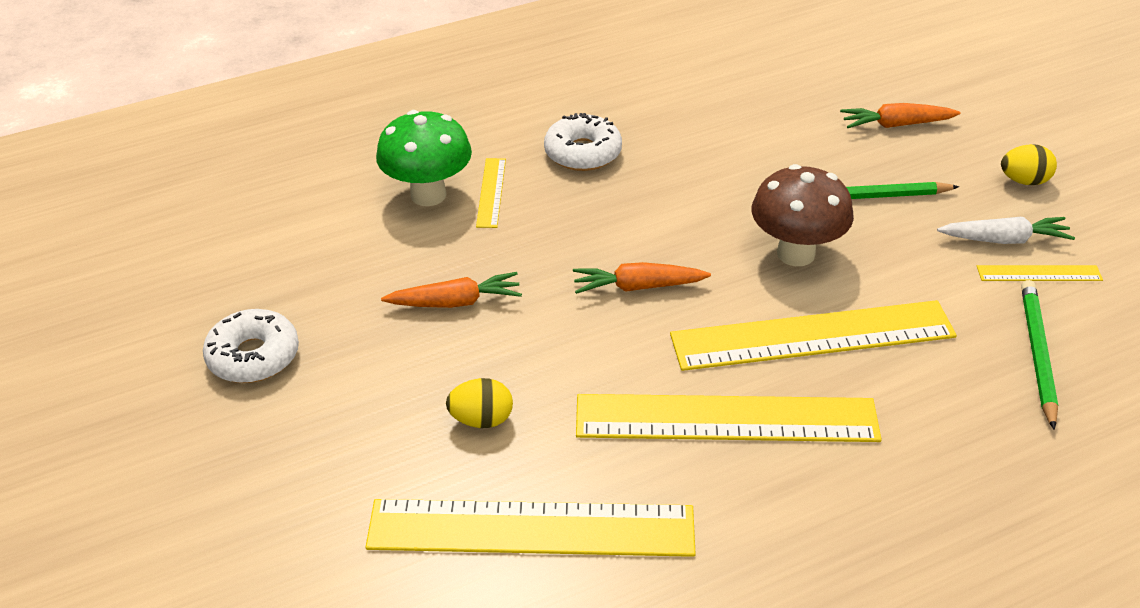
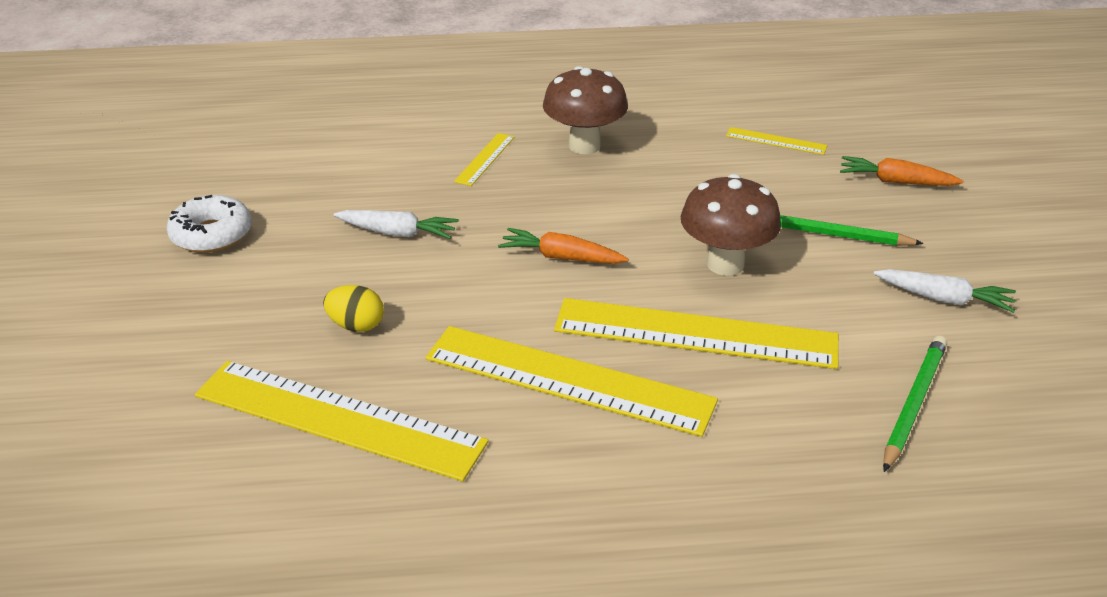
camera: 20 degrees right, 5 degrees down
green mushroom [376,110,472,206] -> none
orange carrot [381,272,522,308] -> white carrot [334,210,459,239]
white donut [544,113,622,171] -> brown mushroom [543,66,628,154]
yellow ruler [977,265,1103,281] -> yellow ruler moved to [726,127,828,155]
yellow egg [1001,144,1057,185] -> none

